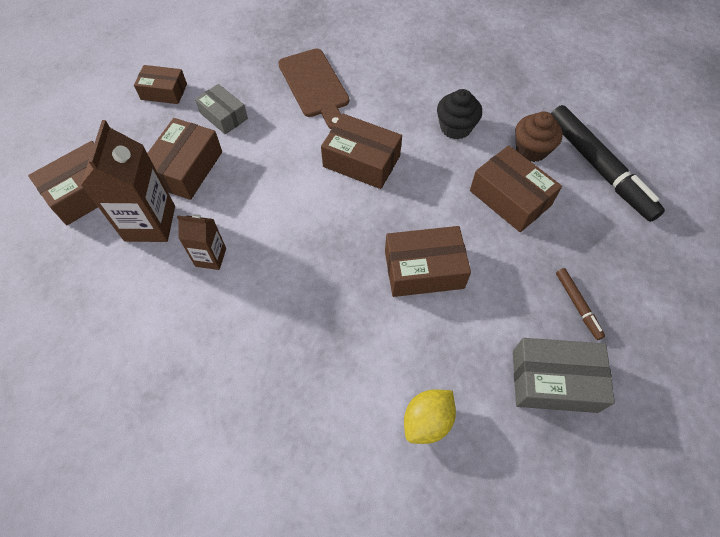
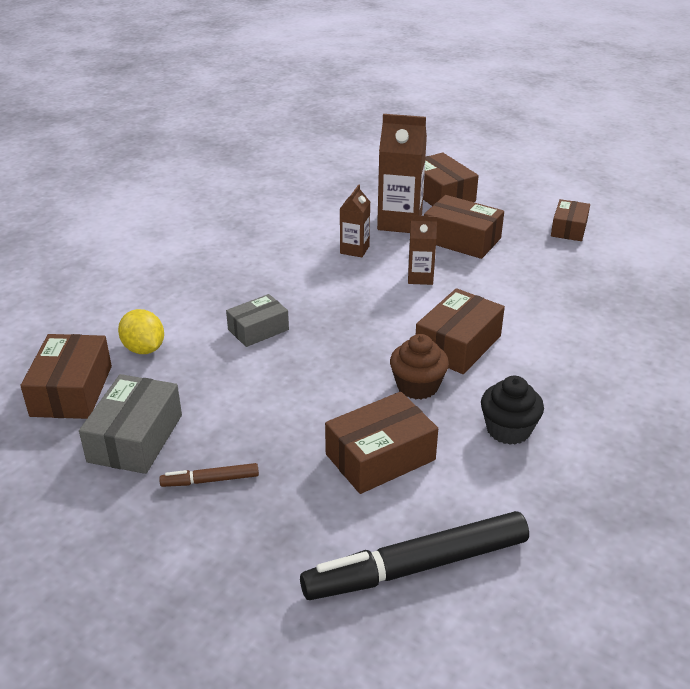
camera: 100 degrees right, 25 degrees down
grey box [195,84,248,134] -> grey box moved to [226,294,289,347]
brown cutting board [278,48,349,129] -> none
brown box [385,226,471,297] -> brown box moved to [21,334,112,419]
brown cupcake [515,111,563,162] -> brown cupcake moved to [390,334,449,399]
none -> brown carton [408,215,437,285]

